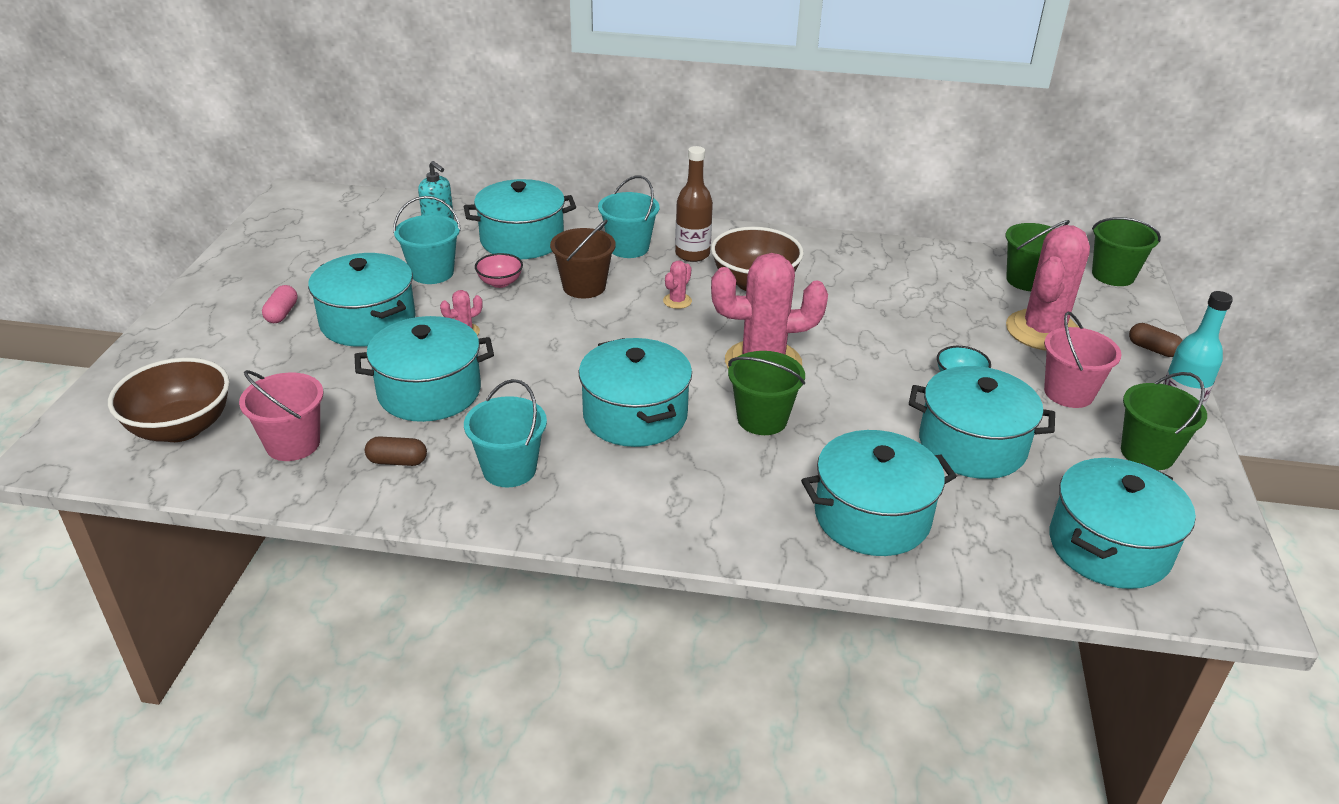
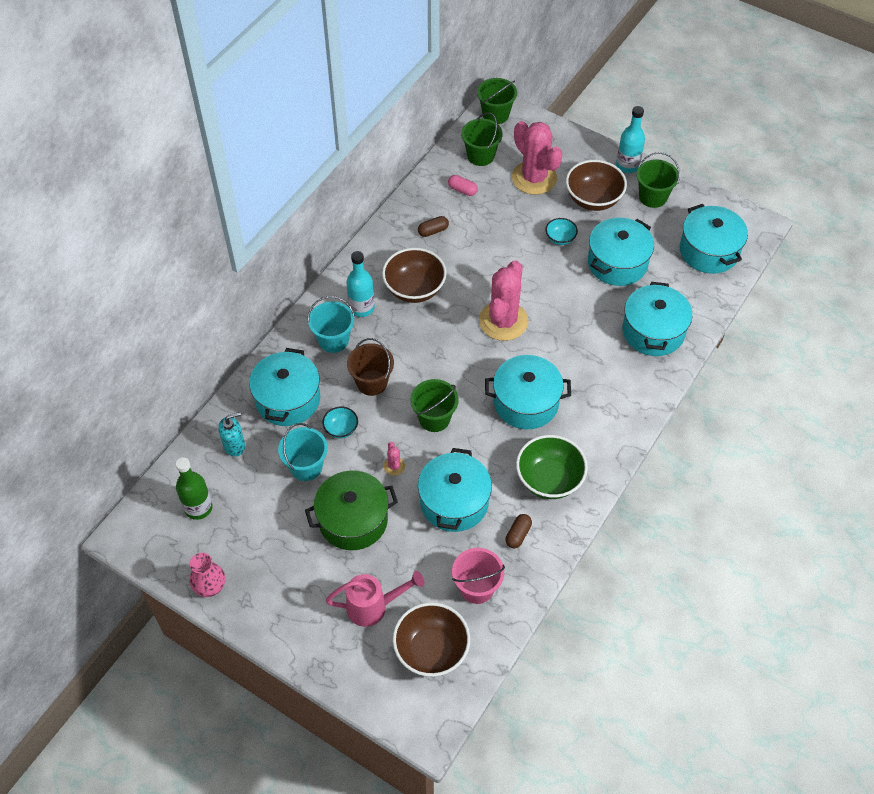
camera: 65 degrees left, 20 degrees up
pink capsule [262,285,298,323] -> pink capsule moved to [448,175,478,196]
turquoise pot [308,253,416,347] -> green pot [305,471,398,550]
turquoise bucket [464,379,547,487] -> green bowl [516,435,588,499]
pink bowl [475,253,523,288] -> turquoise bowl [322,407,358,438]
pink cactus [663,260,692,309] -> none
brown bottle [675,146,713,262] -> turquoise bottle [347,251,375,317]
green bucket [728,351,805,435] -> green bucket moved to [410,379,459,432]
pink bucket [1044,311,1122,408] -> brown bowl [566,160,627,211]
brown capsule [1129,323,1183,357] -> brown capsule moved to [418,216,449,237]
none -> green bottle [176,457,213,520]
none -> pink vase [190,553,225,597]
none -> pink watering can [326,571,425,627]

